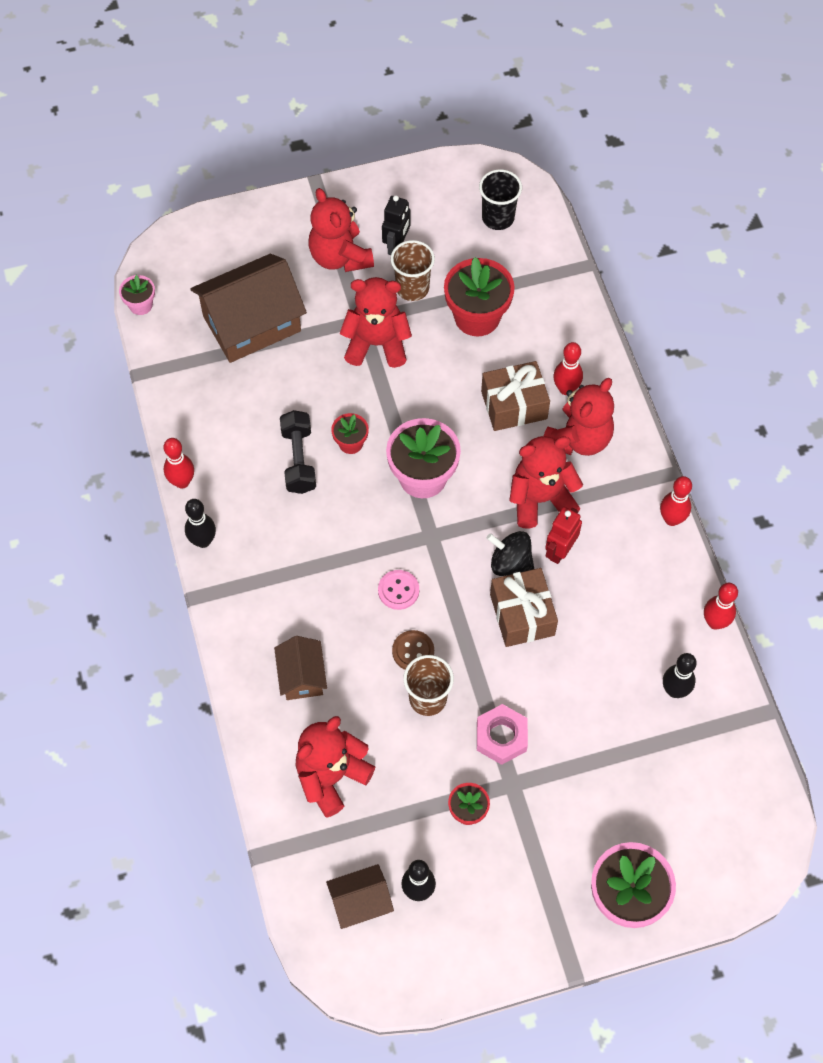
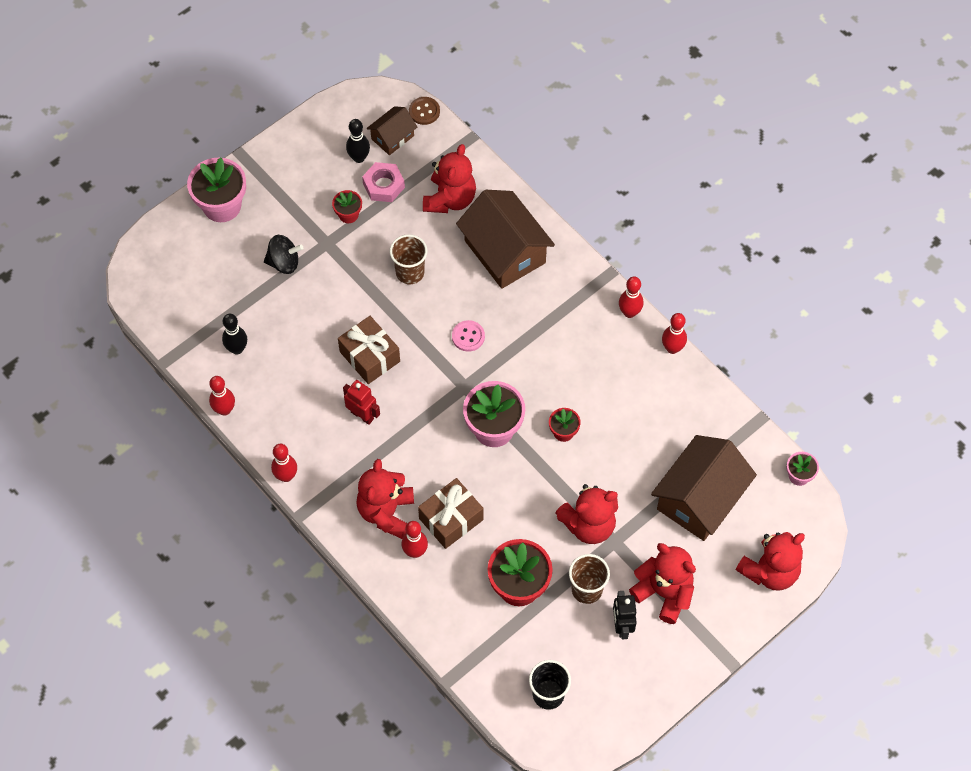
camera: 155 degrees right, 0 degrees up
black bowling pin [185,499,216,548] -> red bowling pin [619,276,644,318]
brown house [274,636,327,700] -> brown house [456,190,555,289], size x1.92
black dumbbell [280,410,316,494] -> none
brown button [392,630,434,670] -> brown button moved to [409,97,440,125]
pink nut [477,704,528,765] -> pink nut moved to [362,162,405,202]
black spinning top [487,531,534,576] -> black spinning top moved to [264,235,303,274]
red teddy bear [509,436,583,528] -> red teddy bear moved to [735,532,805,591]
red robot [545,507,582,564] -> red robot turned 60 degrees counterclockwise [343,380,380,425]

